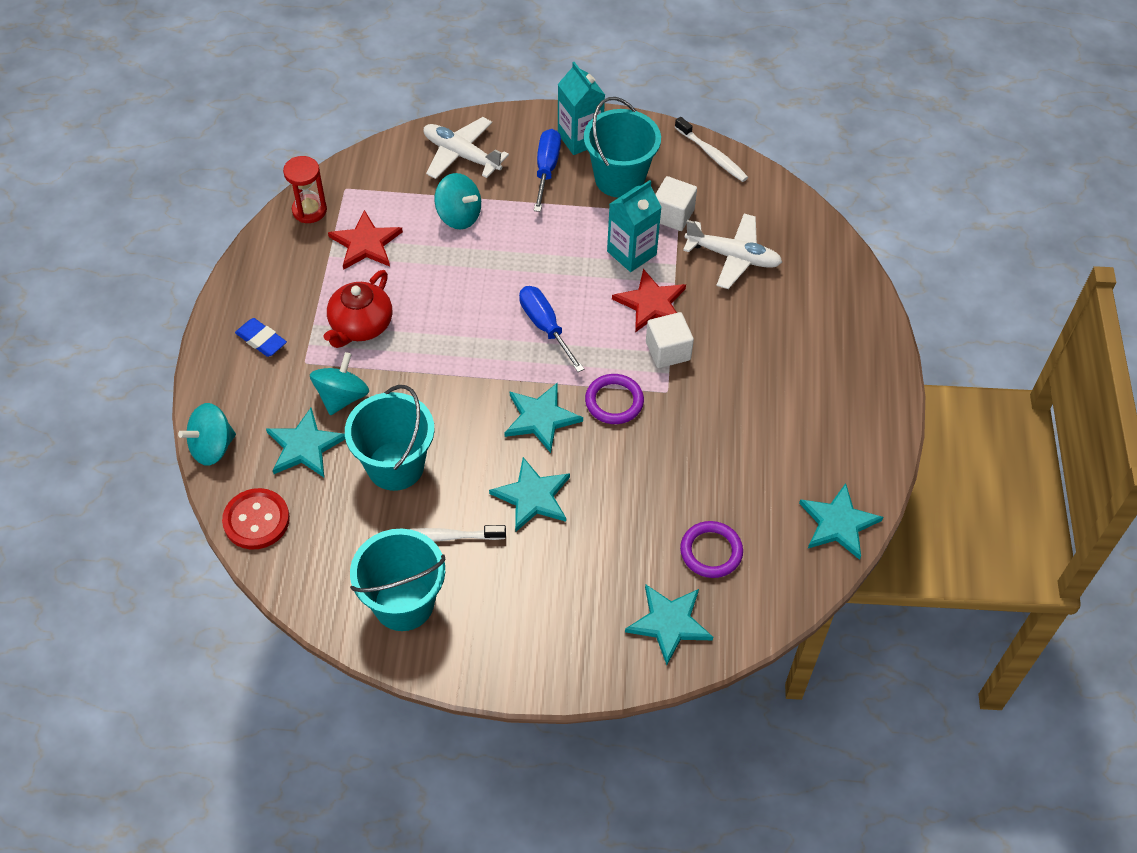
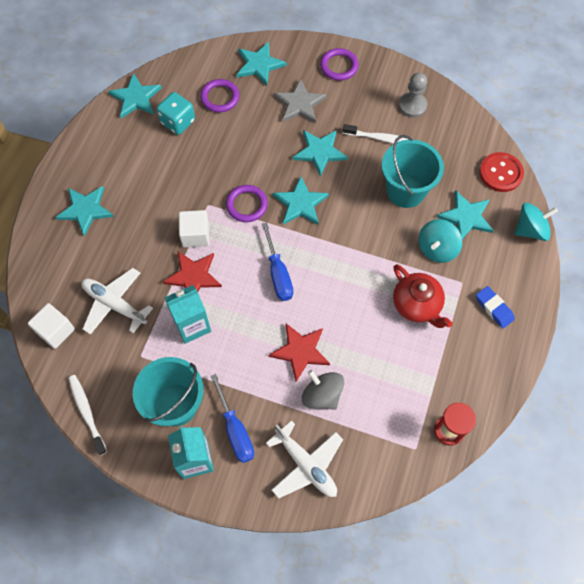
camera: 165 degrees left, 10 degrees up
red teapot [324,270,392,348] -> red teapot turned 105 degrees clockwise [393,264,452,328]
red star [328,210,403,270] -> red star moved to [269,324,330,382]
turquoise bucket [350,529,446,631] -> grey pawn [399,72,427,117]
turquoise spinning top [435,173,481,230] -> grey spinning top [302,370,344,410]
blue screwdriver [534,129,561,212] -> blue screwdriver turned 45 degrees counterclockwise [210,374,254,463]
white cube [655,176,697,231] -> white cube moved to [28,303,75,349]
none -> turquoise star [55,186,114,237]
none -> turquoise dice [157,92,195,135]
none -> grey star [274,79,327,123]
none -> purple ring [320,48,359,81]

